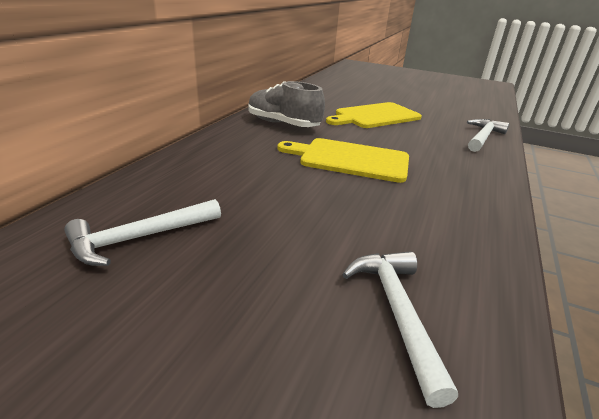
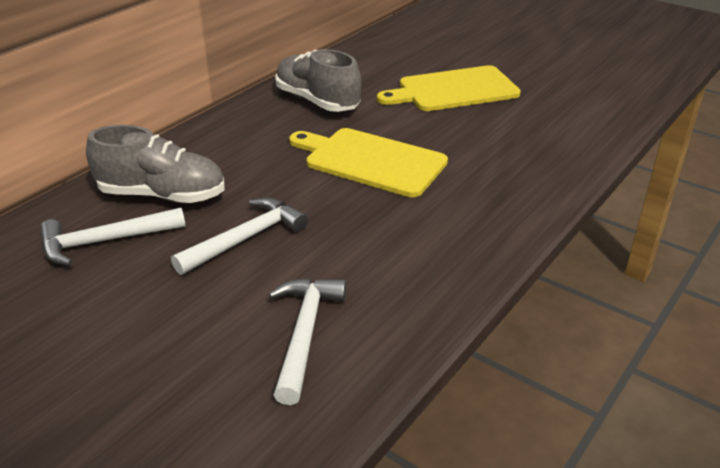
camera: 15 degrees right, 5 degrees up
white hammer [467,119,509,152] -> white hammer moved to [171,198,308,275]
none -> grey shoe [86,125,225,203]

